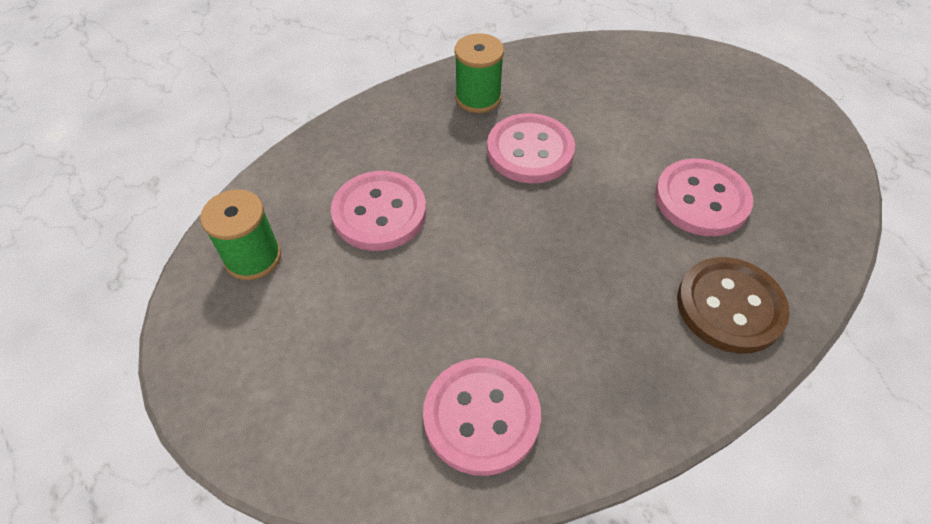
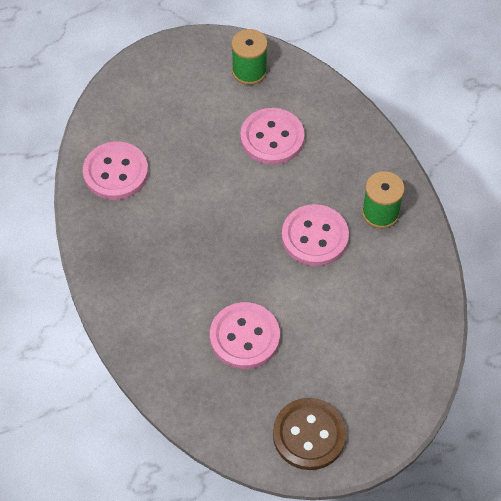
camera: 100 degrees right, 5 degrees up
brown button [677,257,790,354] -> brown button moved to [273,398,347,470]

